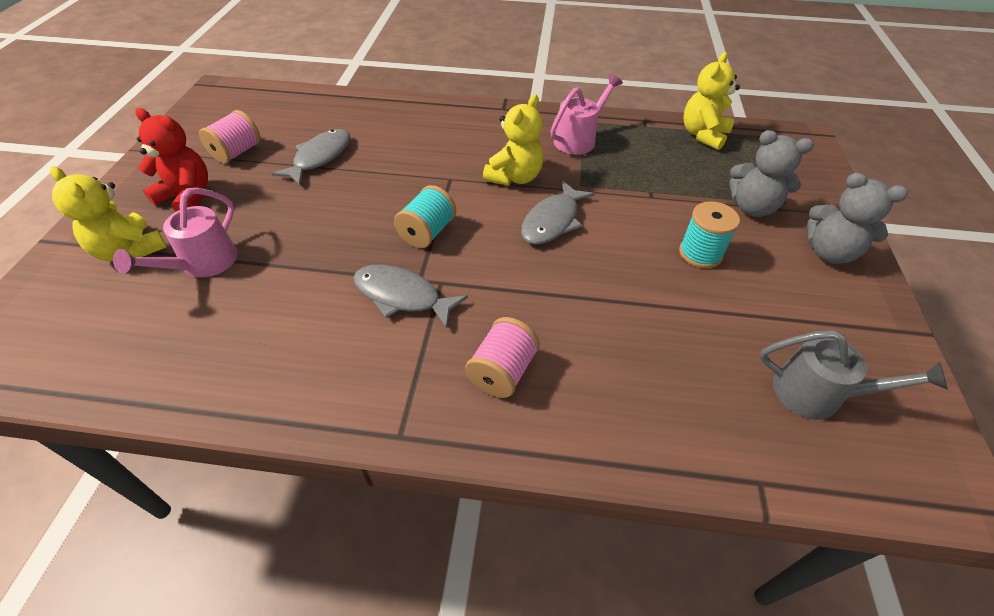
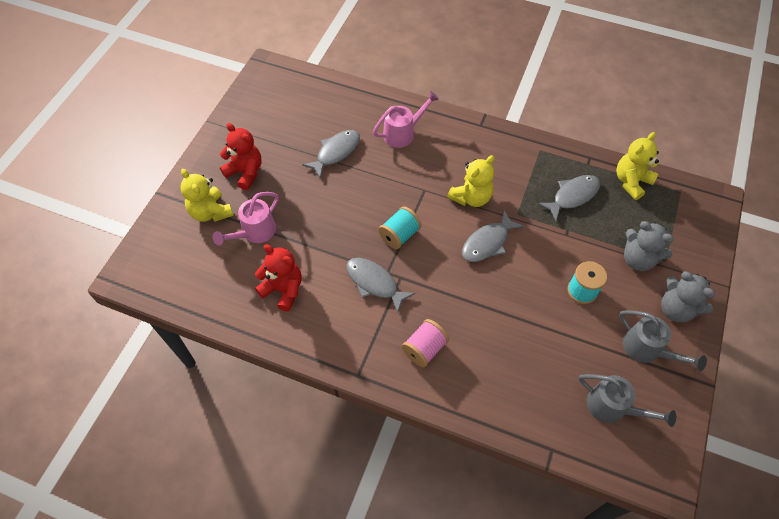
camera: 15 degrees right, 10 degrees up
pink spool [199,110,261,164] -> none
pink watering can [550,73,623,155] -> pink watering can moved to [373,91,439,148]
none -> red teddy bear [255,244,302,312]
none -> grey fish [538,175,600,221]
none -> grey watering can [619,310,707,371]

